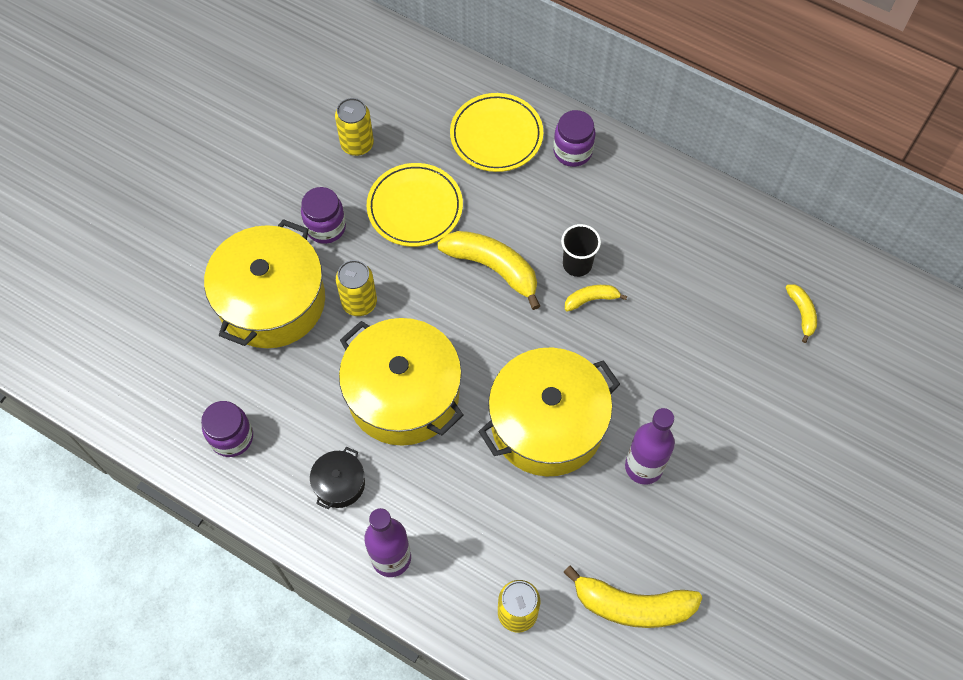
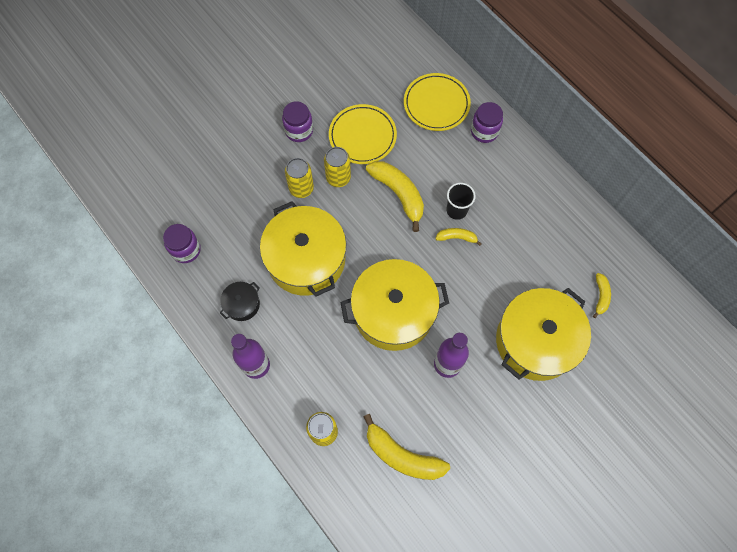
camera: 20 degrees right, 5 degrees up
yellow pot [204,219,325,348] -> yellow pot moved to [496,288,591,381]
yellow can [335,98,374,156] -> yellow can moved to [324,147,351,187]

